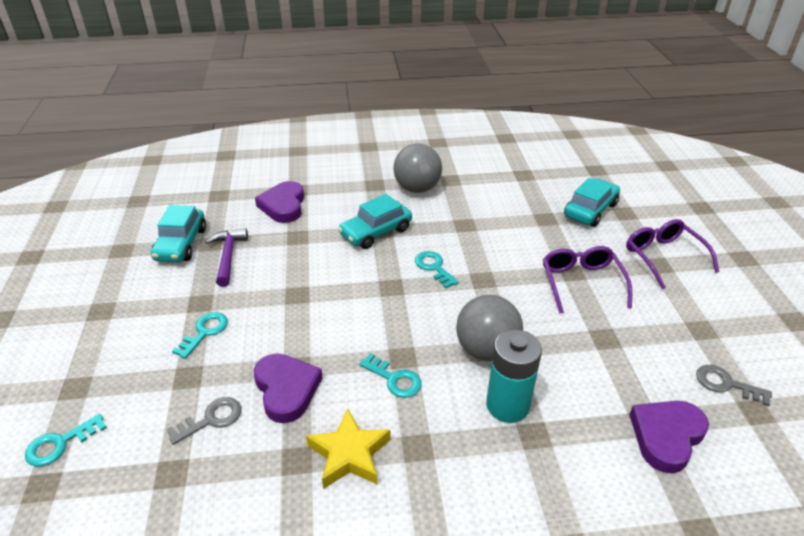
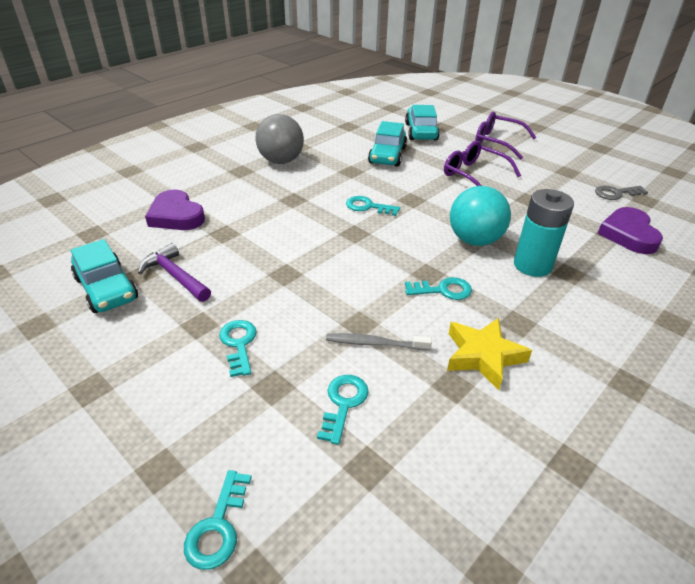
camera: 40 degrees left, 0 degrees up
grey key [166,397,242,445] -> turquoise key [317,375,369,445]
purple heart [254,354,323,423] -> grey toothbrush [326,333,432,350]
turquoise car [338,194,412,249] -> turquoise car moved to [368,121,407,167]
grey ball [456,295,523,361] -> turquoise ball [450,186,511,246]

